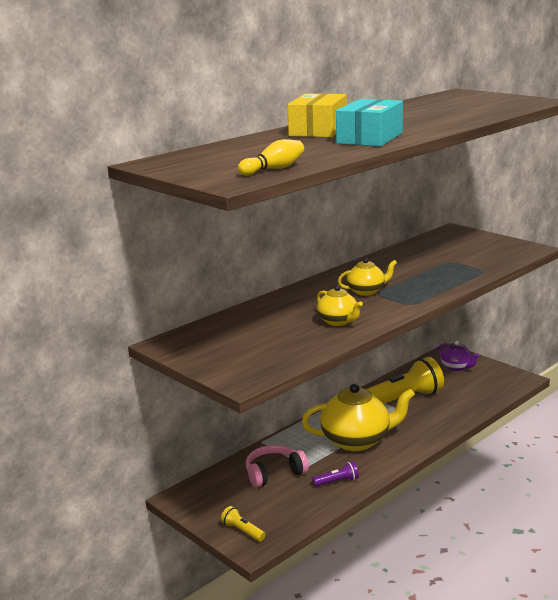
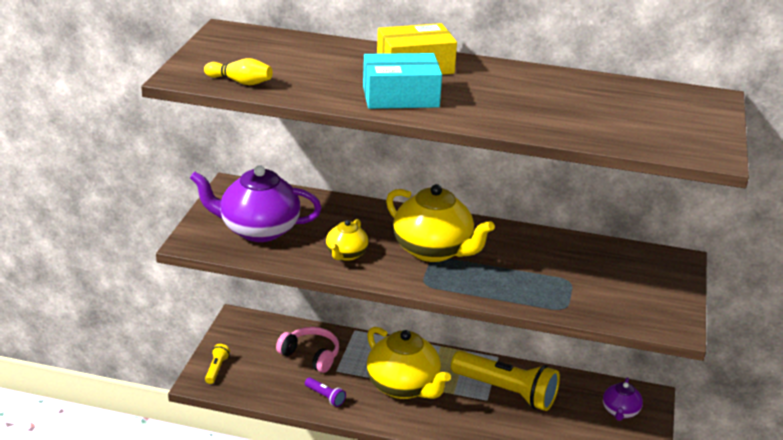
camera: 55 degrees right, 10 degrees up
yellow teapot [338,258,397,296] -> yellow teapot [386,184,495,262], size x1.90
none -> purple teapot [190,165,322,242]

